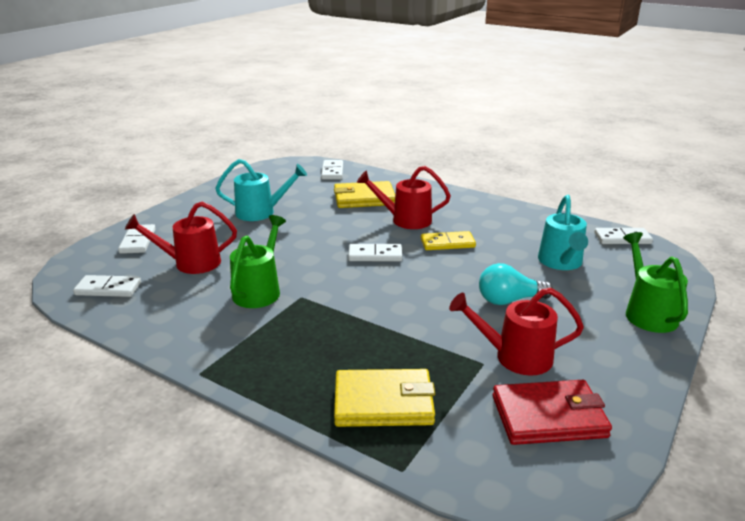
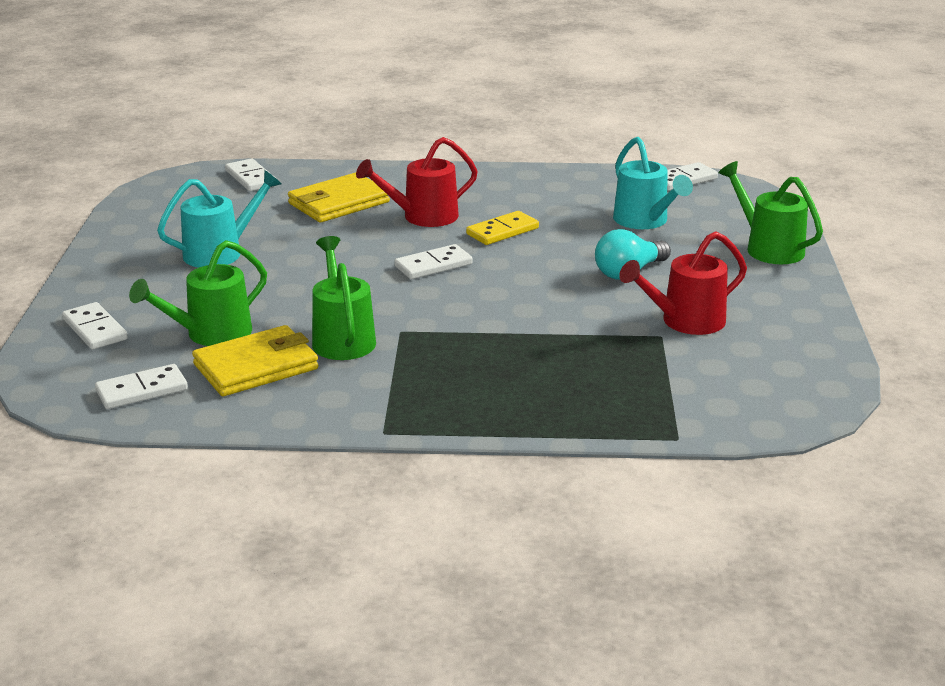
camera: 30 degrees left, 0 degrees up
red watering can [125,202,237,274] -> green watering can [129,240,267,346]
yellow wallet [334,369,435,427] -> yellow wallet moved to [192,325,318,396]
red wallet [492,380,612,445] -> none

